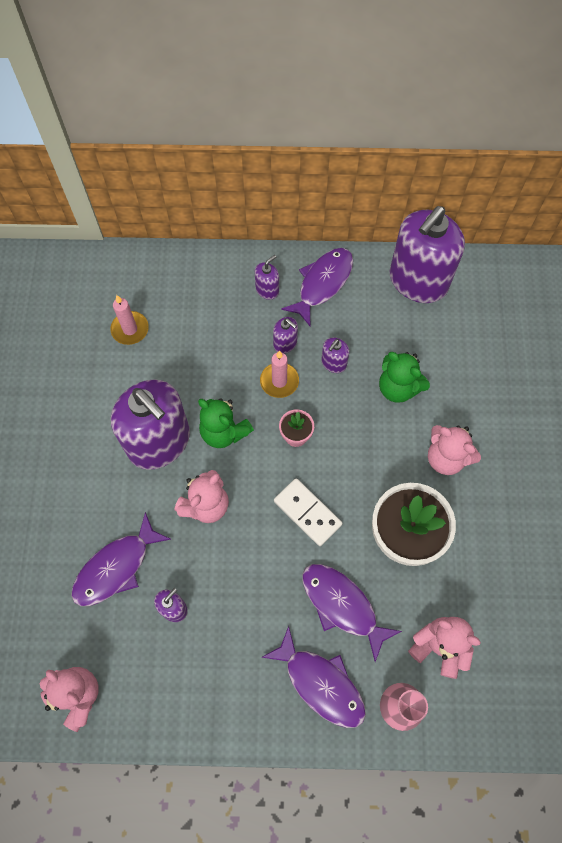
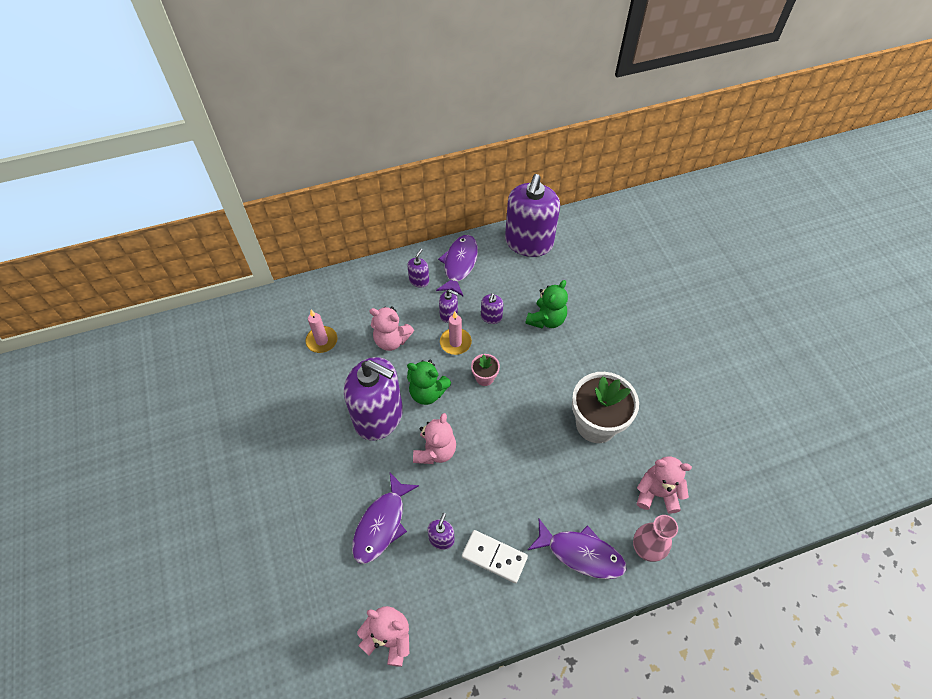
camera: 20 degrees left, 10 degrees down
white domino [274,478,343,546] -> white domino moved to [462,530,528,583]
purple fish [302,564,402,662] -> none
green teddy bear [379,352,430,403] -> green teddy bear turned 75 degrees counterclockwise [525,280,568,329]
pink teddy bear [428,425,481,475] -> pink teddy bear moved to [370,306,414,351]

